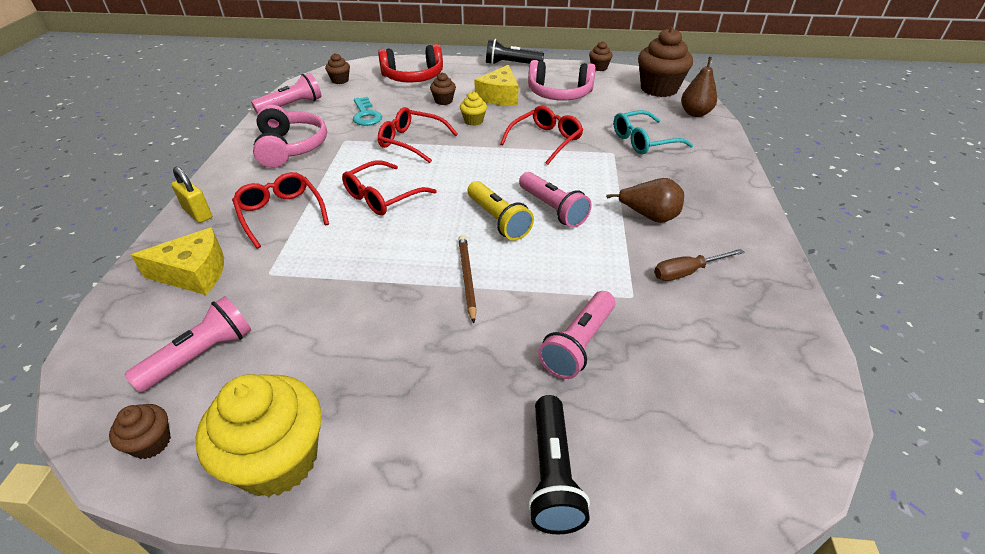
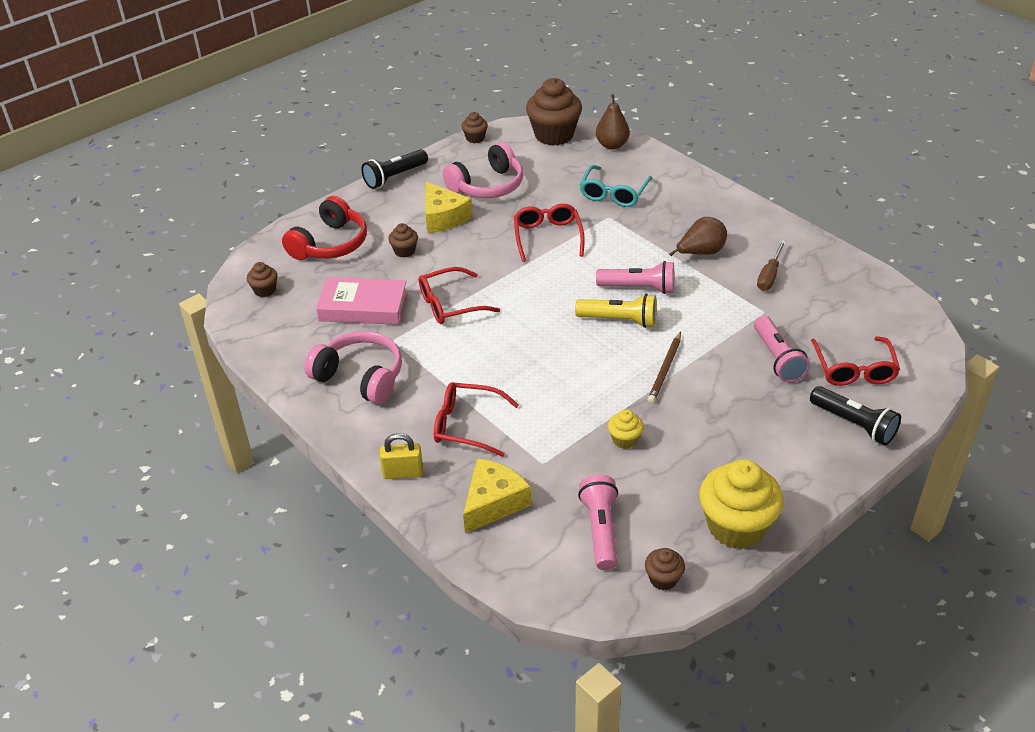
camera: 45 degrees left, 0 degrees up
pink flashlight [251,73,321,113] -> none
red glasses [342,160,437,216] -> red glasses moved to [811,336,900,386]
turquoise key [353,97,382,126] -> pink book [316,277,408,325]
brown pencil [458,235,477,323] -> brown pencil turned 105 degrees counterclockwise [648,332,681,403]
yellow cupcake [460,92,487,126] -> yellow cupcake moved to [608,410,644,449]

